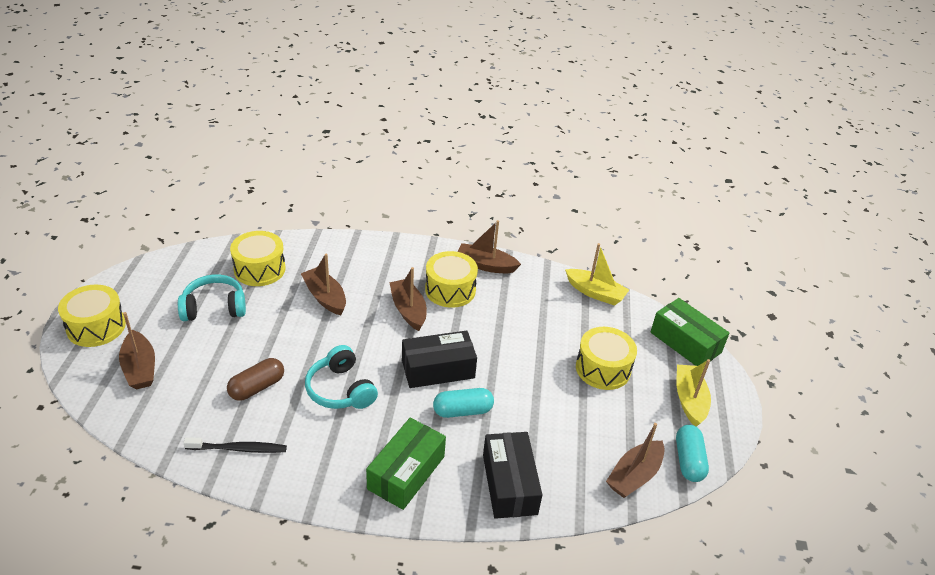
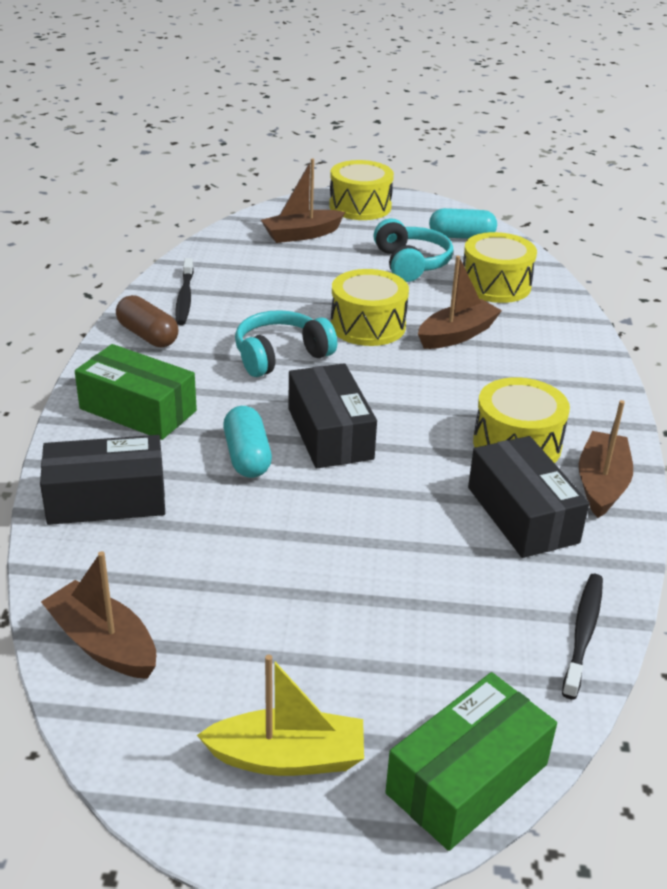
camera: 90 degrees right, 5 degrees down
brown capsule [227,358,284,401] -> brown capsule moved to [116,295,179,347]
brown boat [389,267,427,331] -> none
yellow boat [565,243,629,306] -> black toothbrush [562,574,603,699]
yellow drum [576,327,637,390] -> yellow drum moved to [331,269,409,346]
turquoise capsule [676,425,709,482] -> turquoise capsule moved to [429,208,497,239]
none -> black box [468,436,589,558]

